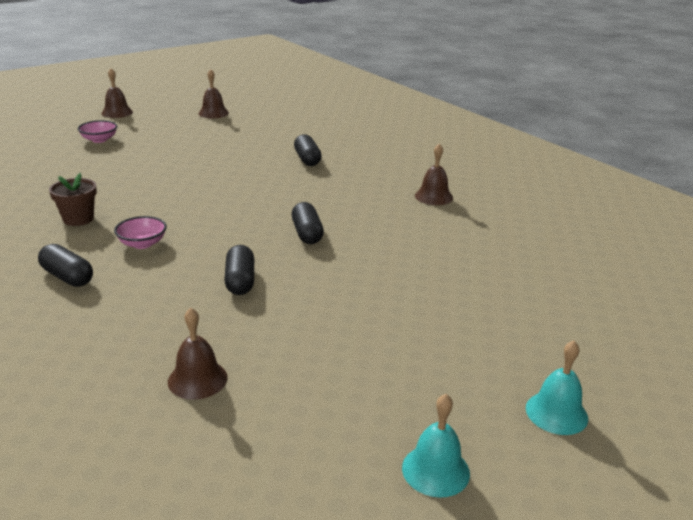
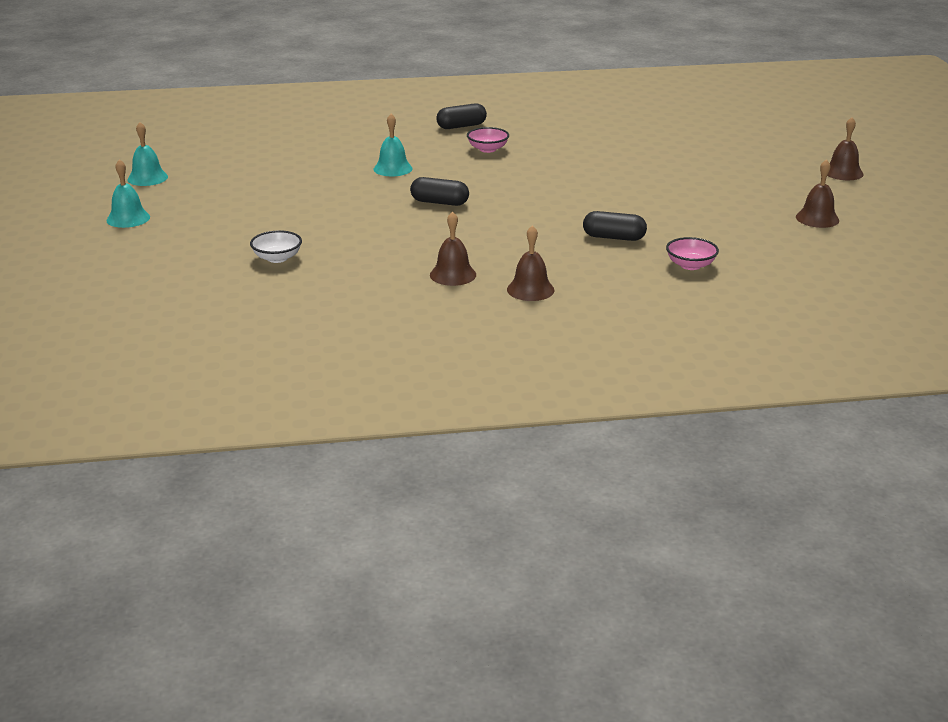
camera: 120 degrees right, 0 degrees up
brown flower pot [49,173,97,226] -> none
pink bowl [78,120,117,143] -> pink bowl moved to [666,237,719,270]
brown bell [168,308,228,400] -> brown bell moved to [507,225,555,301]
black capsule [224,245,254,295] -> turquoise bell [374,114,412,176]
none -> white bowl [250,230,302,263]

